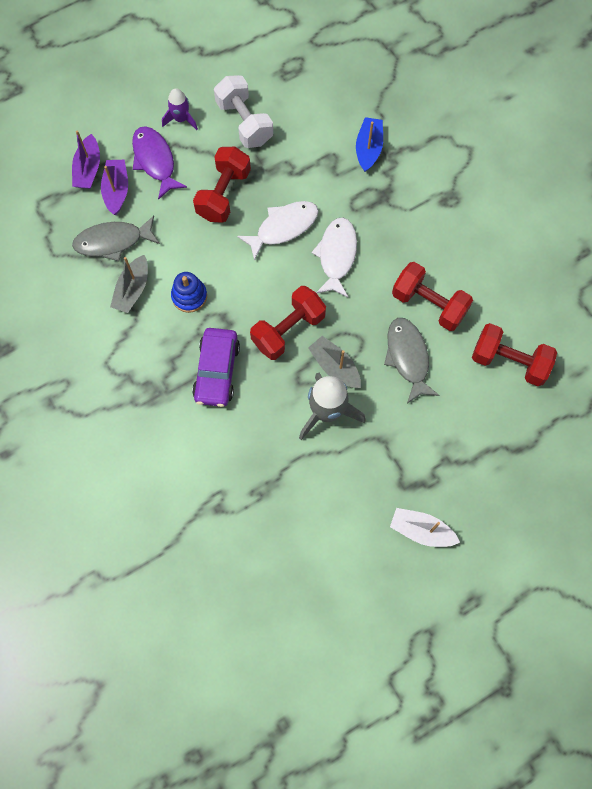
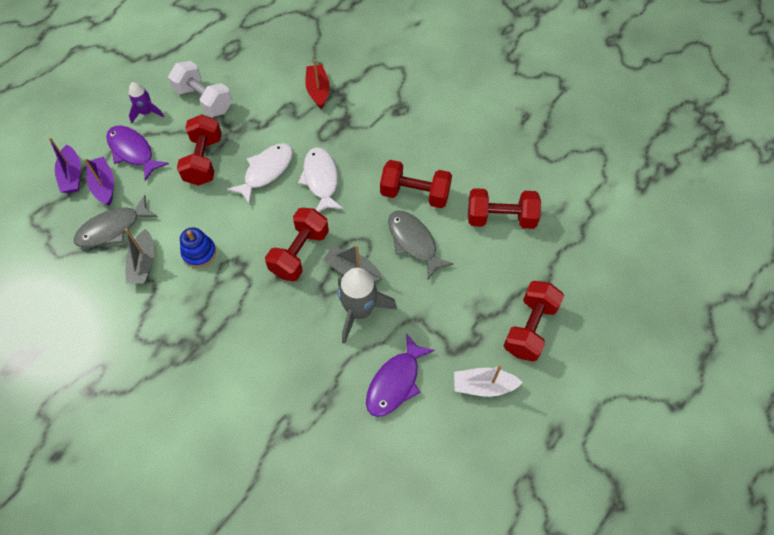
camera: 20 degrees left, 10 degrees down
purple car [192,328,240,407] -> none
blue boat [356,117,383,172] -> red boat [305,59,330,109]
none -> purple fish [366,333,435,417]
none -> red dumbbell [503,281,564,362]

